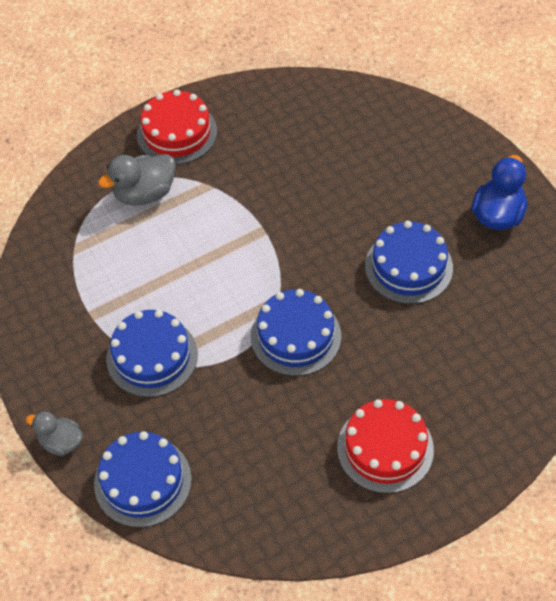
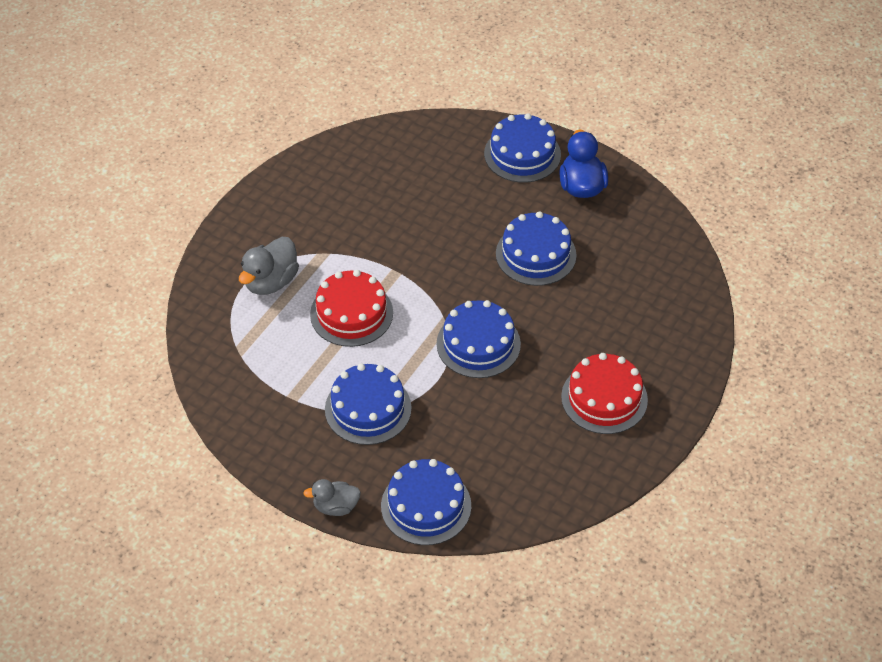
camera: 30 degrees left, 5 degrees down
red cake [137,89,217,164] -> red cake moved to [310,270,393,347]
none -> blue cake [484,113,561,183]

